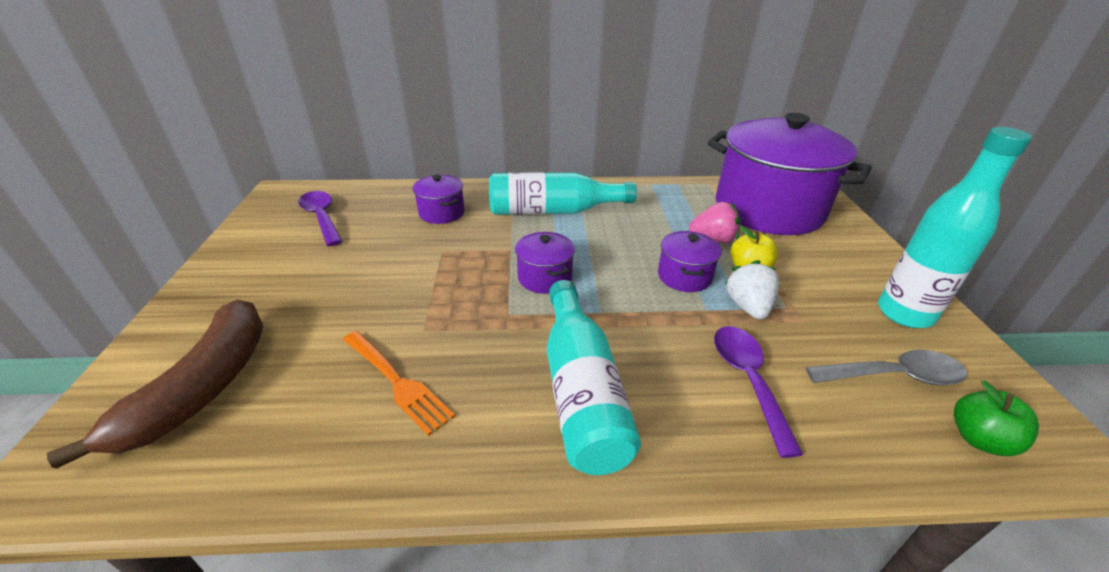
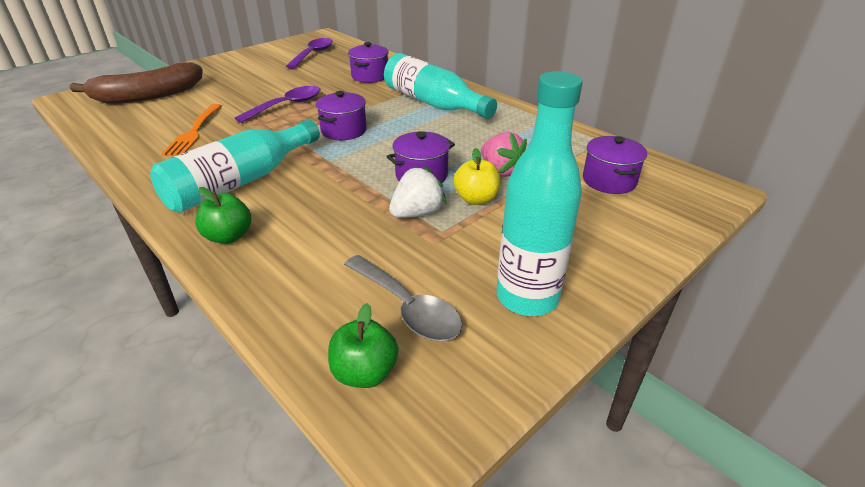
camera: 50 degrees right, 0 degrees up
purple pot [708,113,872,235] -> purple pot [583,136,647,194], size x0.42
purple spoon [714,326,803,458] -> purple spoon moved to [235,86,320,123]
none -> green apple [195,187,251,244]

